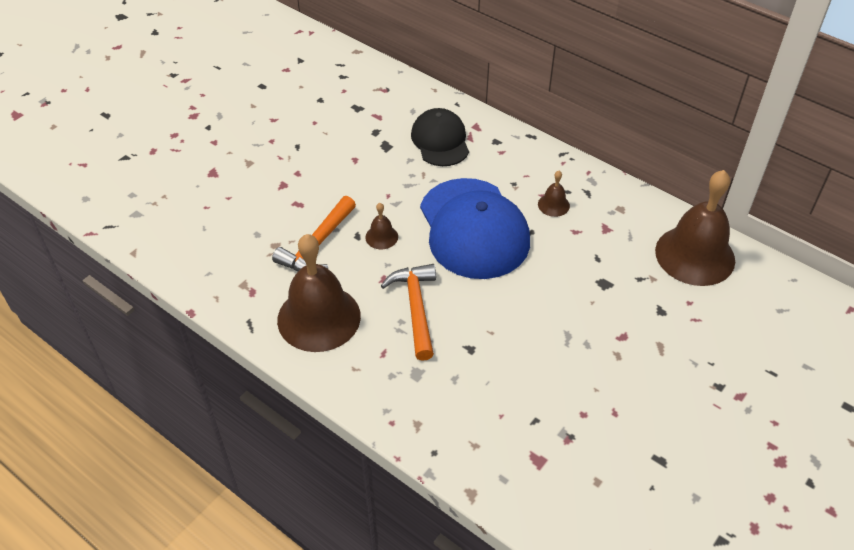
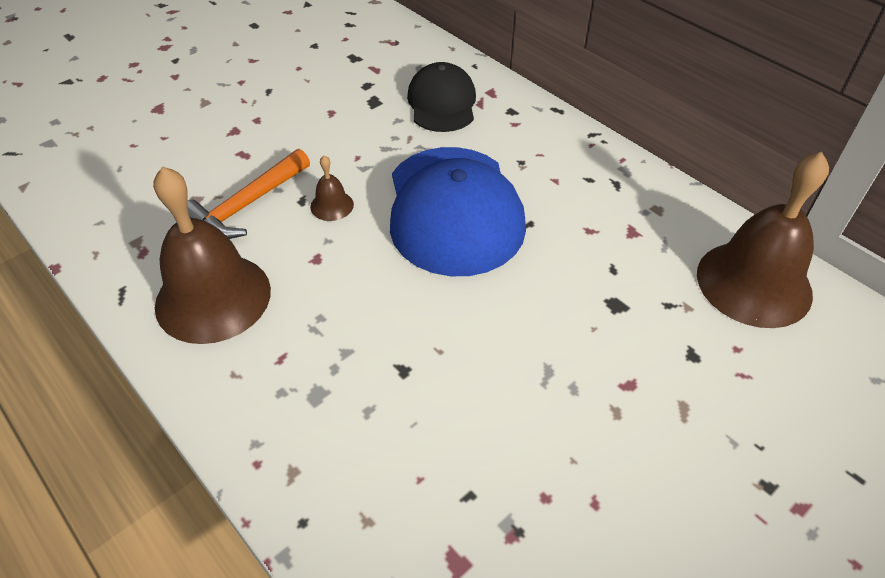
camera: 10 degrees right, 0 degrees up
orange hammer [381,264,436,361] -> none
brown bell [538,171,570,217] -> none

